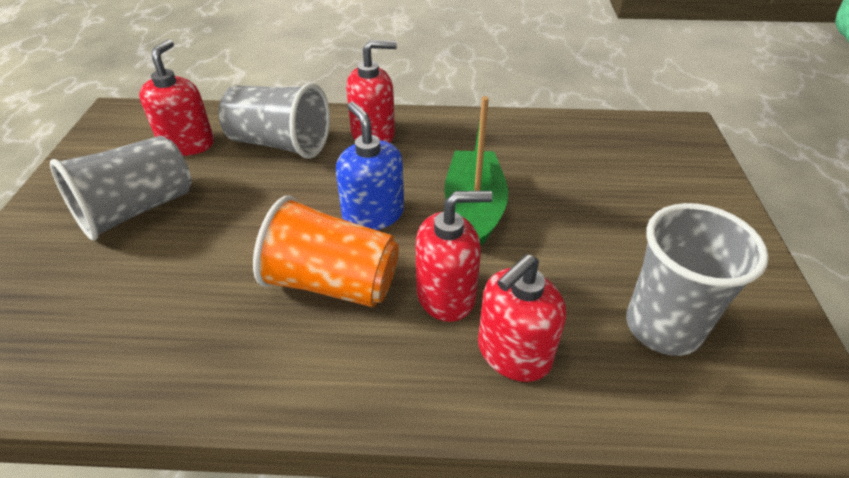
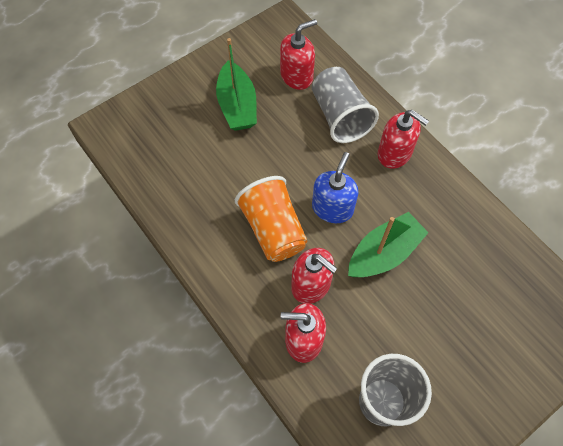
camera: 50 degrees right, 20 degrees up
grey cup [50,136,191,241] -> green boat [216,38,257,131]

